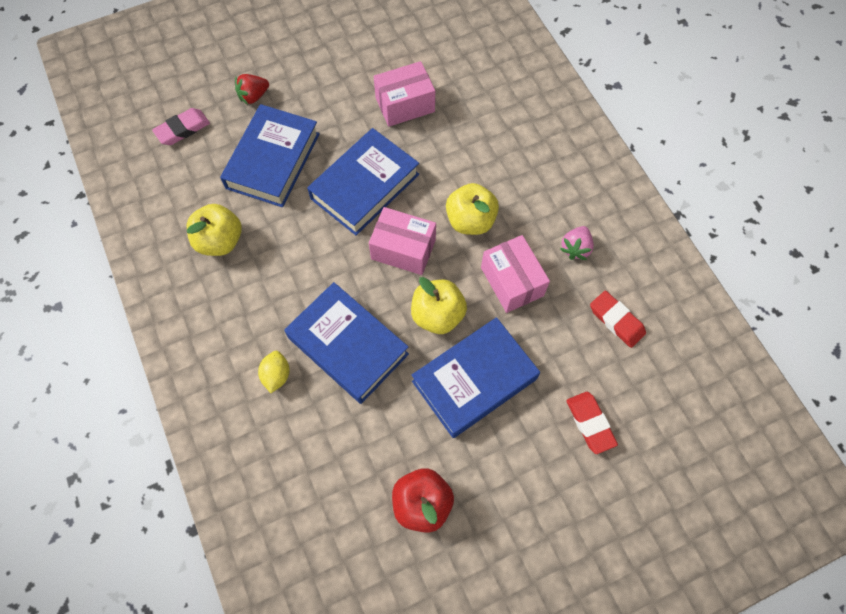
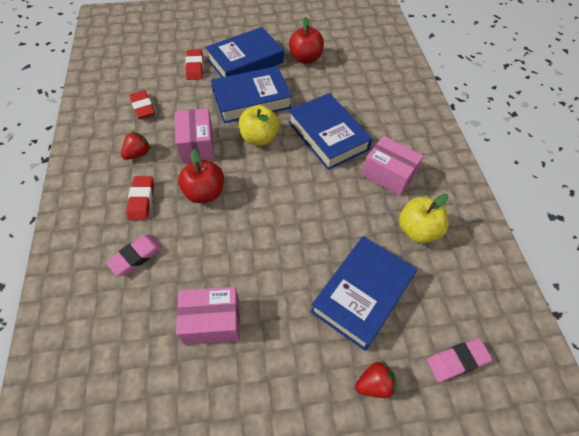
camera: 165 degrees left, 10 degrees down
yellow lemon [258,351,290,393] -> none
blue book [307,128,419,236] -> blue book moved to [205,27,284,77]
pink box [369,207,436,275] -> pink box moved to [362,136,423,196]
yellow apple [446,183,499,235] -> red apple [178,149,224,203]
pink strawberry [560,226,594,260] -> red strawberry [121,131,151,160]
none -> pink eraser [106,235,163,276]
none -> red eraser [126,176,154,220]

